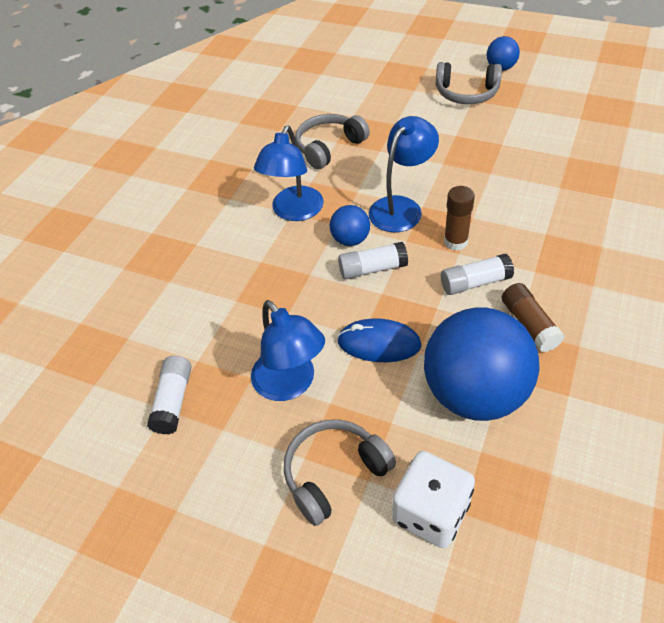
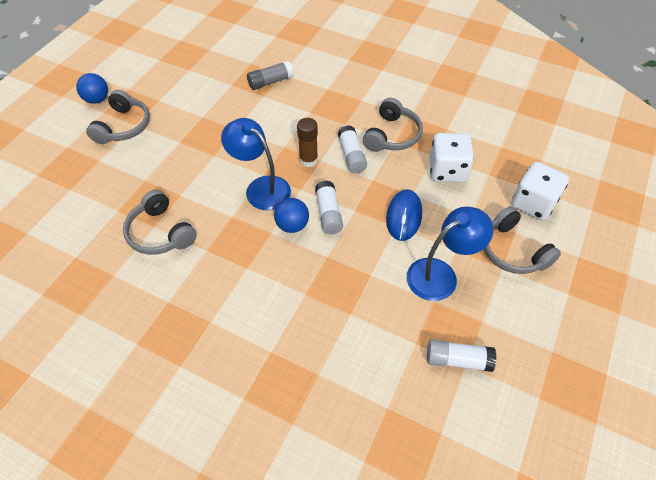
camera: 90 degrees left, 5 degrees up
blue lamp [254,126,324,221] -> none
blue ball [424,307,540,421] -> white dice [429,133,474,182]
brown glue stick [501,283,565,352] -> grey headphones [363,98,423,152]
none -> grey glue stick [247,61,294,90]

